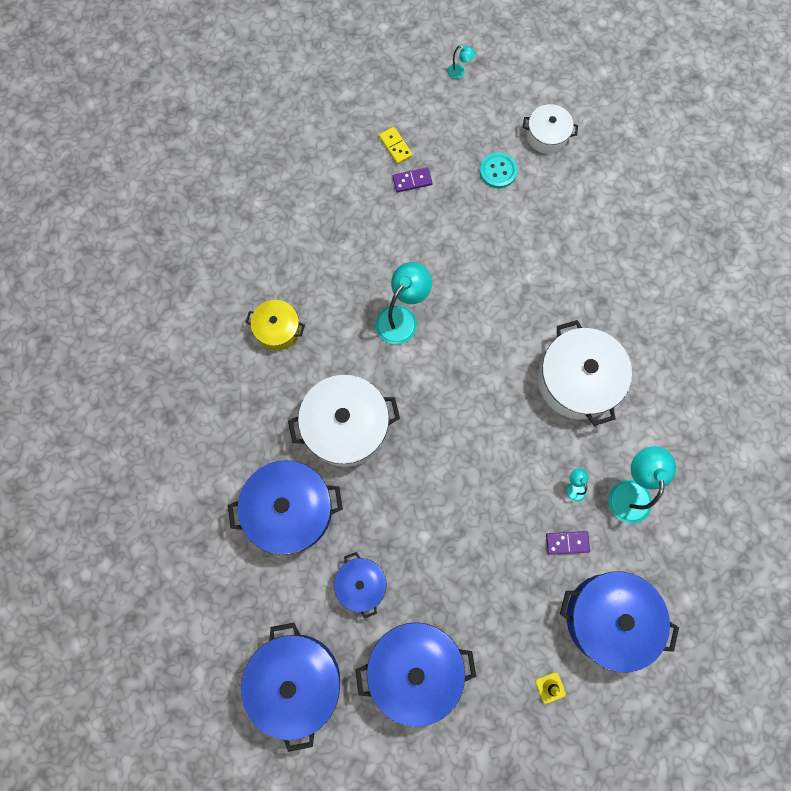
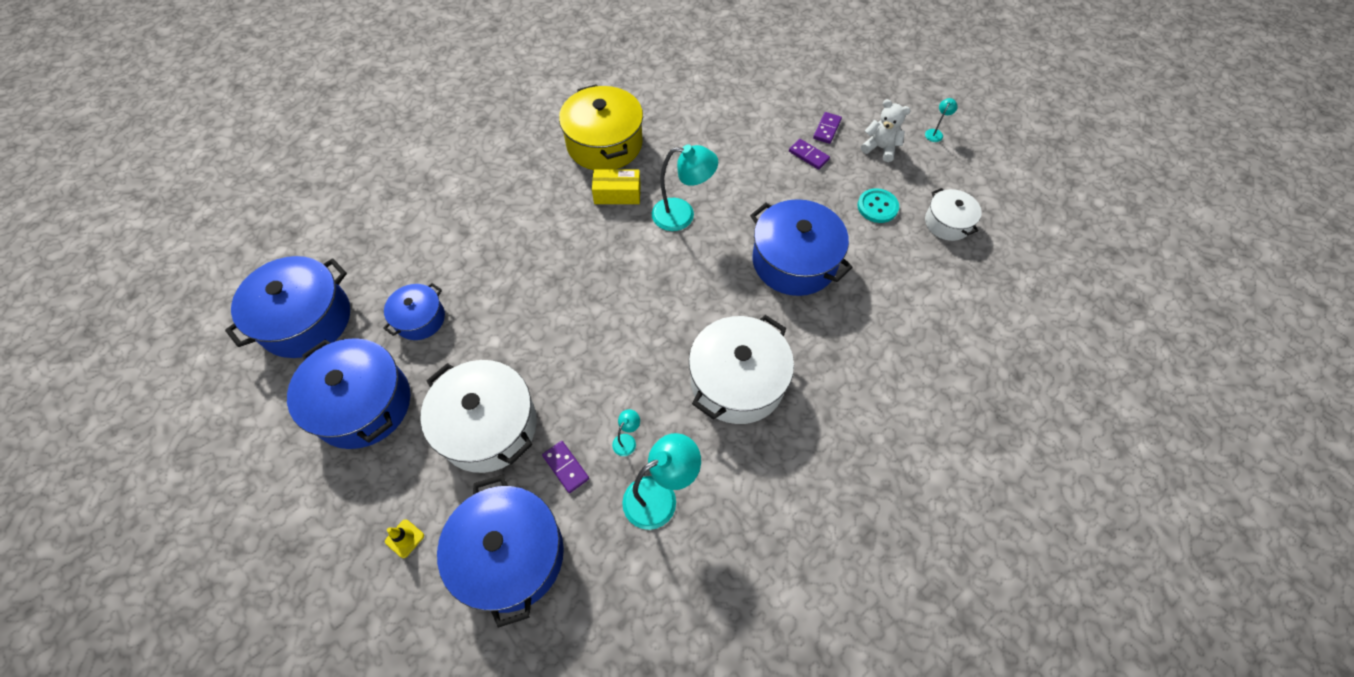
camera: 55 degrees right, 15 degrees down
blue pot [228,460,343,555] -> blue pot moved to [750,199,853,296]
yellow pot [246,300,305,350] -> yellow pot [559,84,643,170], size x1.78
white pot [288,375,400,467] -> white pot moved to [420,360,537,473]
yellow domino [379,127,413,164] -> purple domino [813,112,842,144]
turquoise lamp [447,46,476,79] -> turquoise lamp turned 135 degrees counterclockwise [925,98,958,142]
none -> yellow box [592,169,641,204]
none -> white teddy bear [861,99,911,162]

